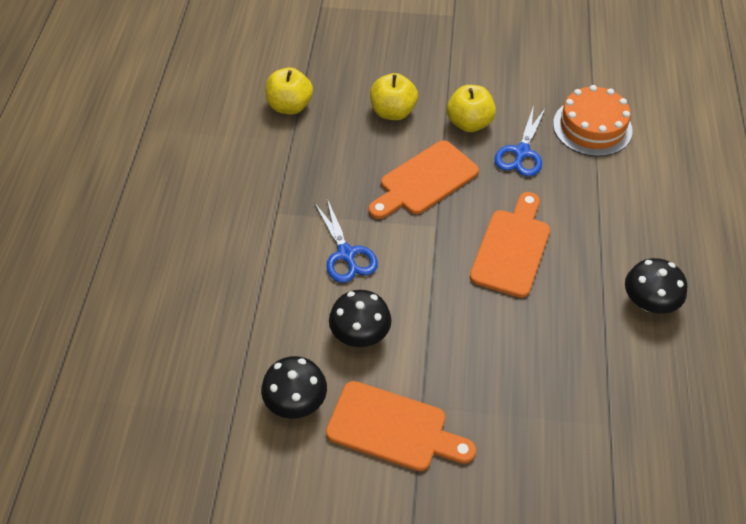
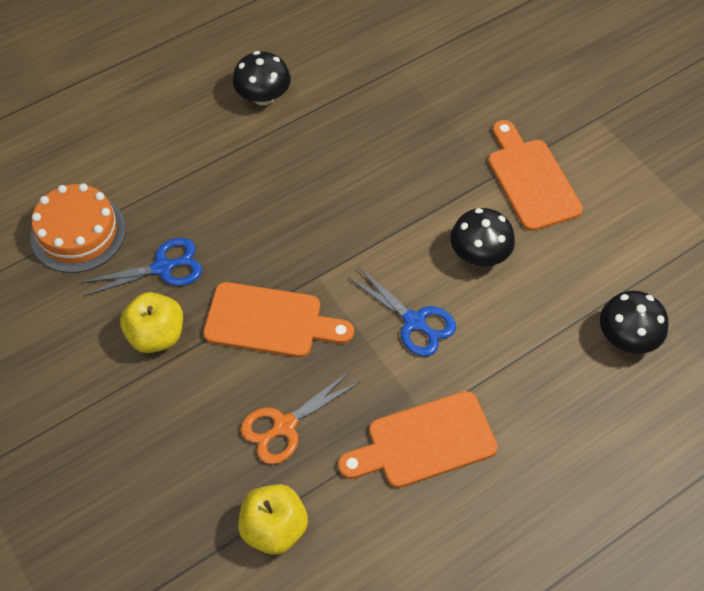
camera: 130 degrees left, 5 degrees up
black mushroom [261,356,327,419] -> black mushroom moved to [600,291,668,354]
blue scissors [314,199,378,283] -> blue scissors turned 105 degrees clockwise [348,267,456,356]
yellow apple [370,73,418,120] -> none
orange cutting board [470,192,550,298] -> orange cutting board moved to [338,391,498,488]
none -> orange scissors [240,371,360,464]

